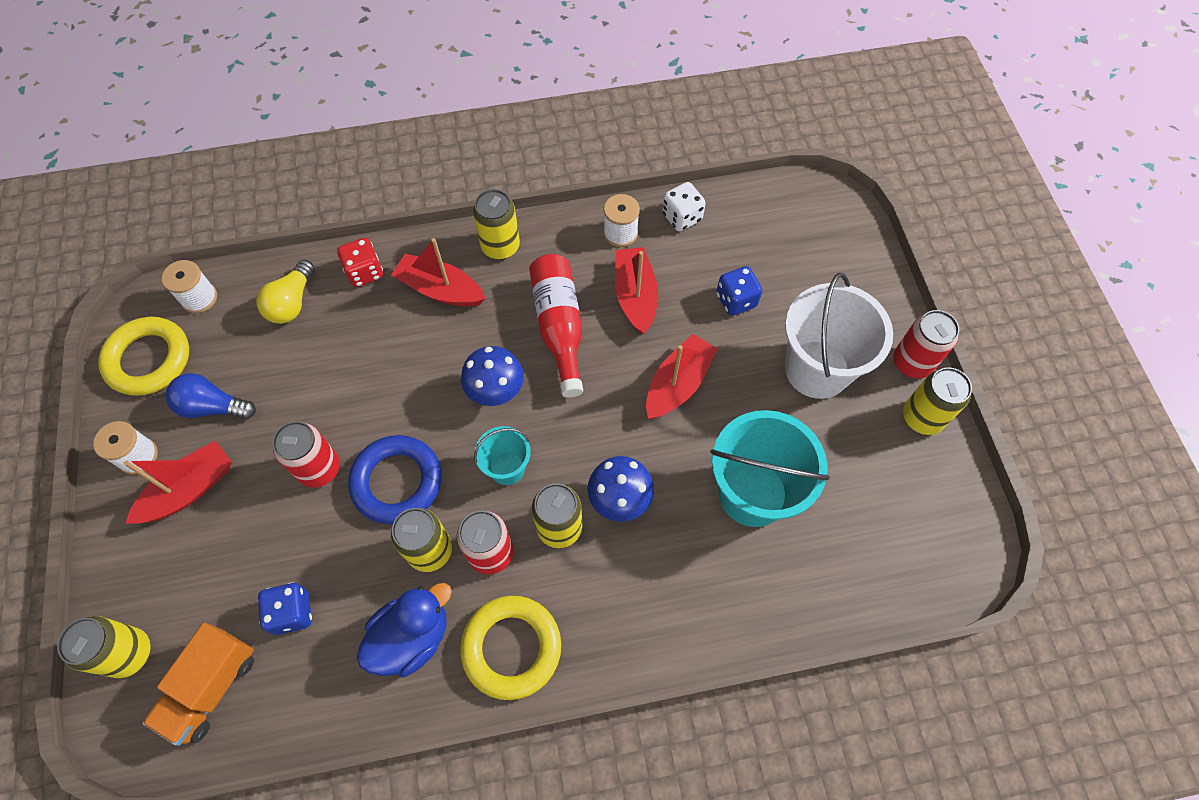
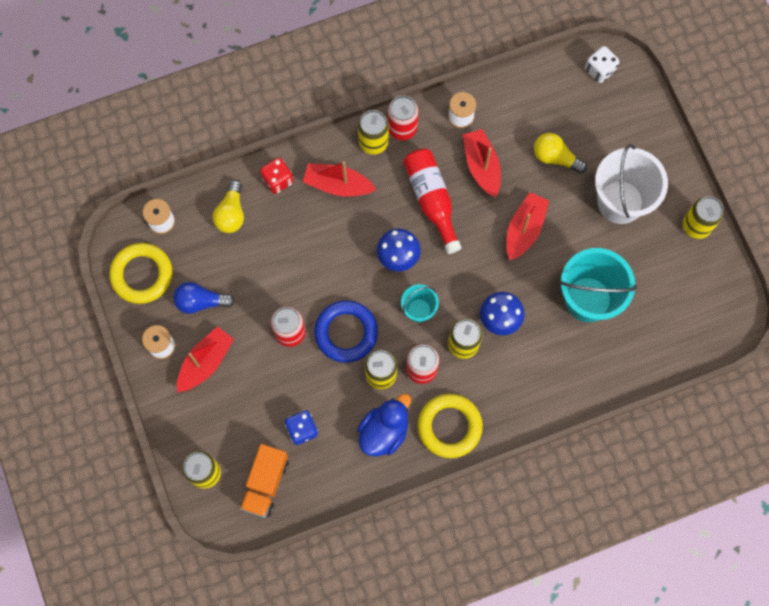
camera: 10 degrees left, 10 degrees up
white dice [662,182,706,231] -> white dice moved to [585,46,619,83]
blue dice [716,266,762,316] -> yellow light bulb [534,133,587,174]
red can [893,310,959,379] -> red can moved to [388,96,419,140]

